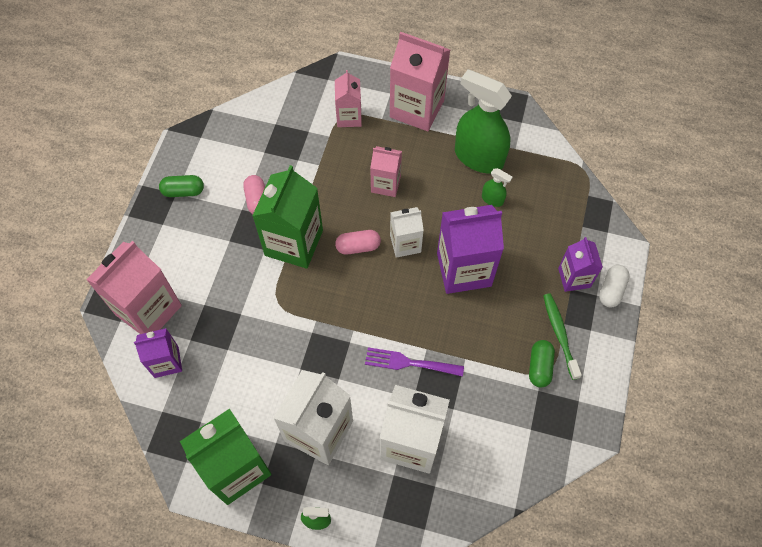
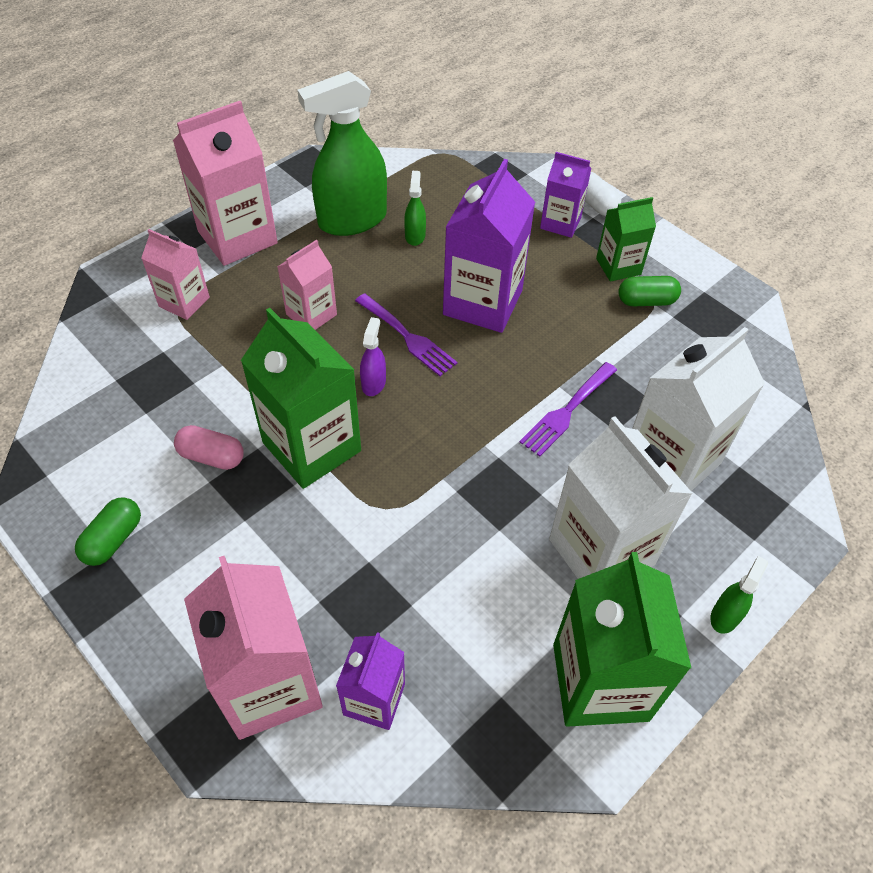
camera: 60 degrees left, 10 degrees down
pink capsule [335,230,381,255] -> purple spray bottle [360,317,386,396]
white carton [390,207,424,258] -> purple fork [355,293,457,376]
green spray bottle [482,168,512,207] -> green spray bottle turned 60 degrees counterclockwise [404,171,426,246]
green capsule [529,340,555,388] -> green capsule turned 45 degrees counterclockwise [618,276,681,306]
green toothbrush [543,293,582,380] -> green carton [596,197,656,282]

